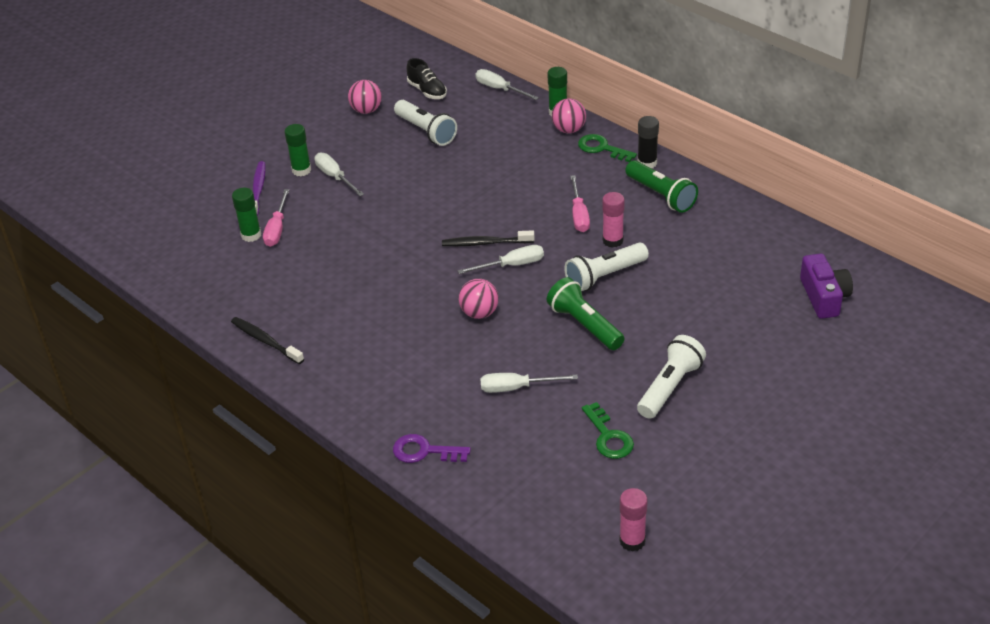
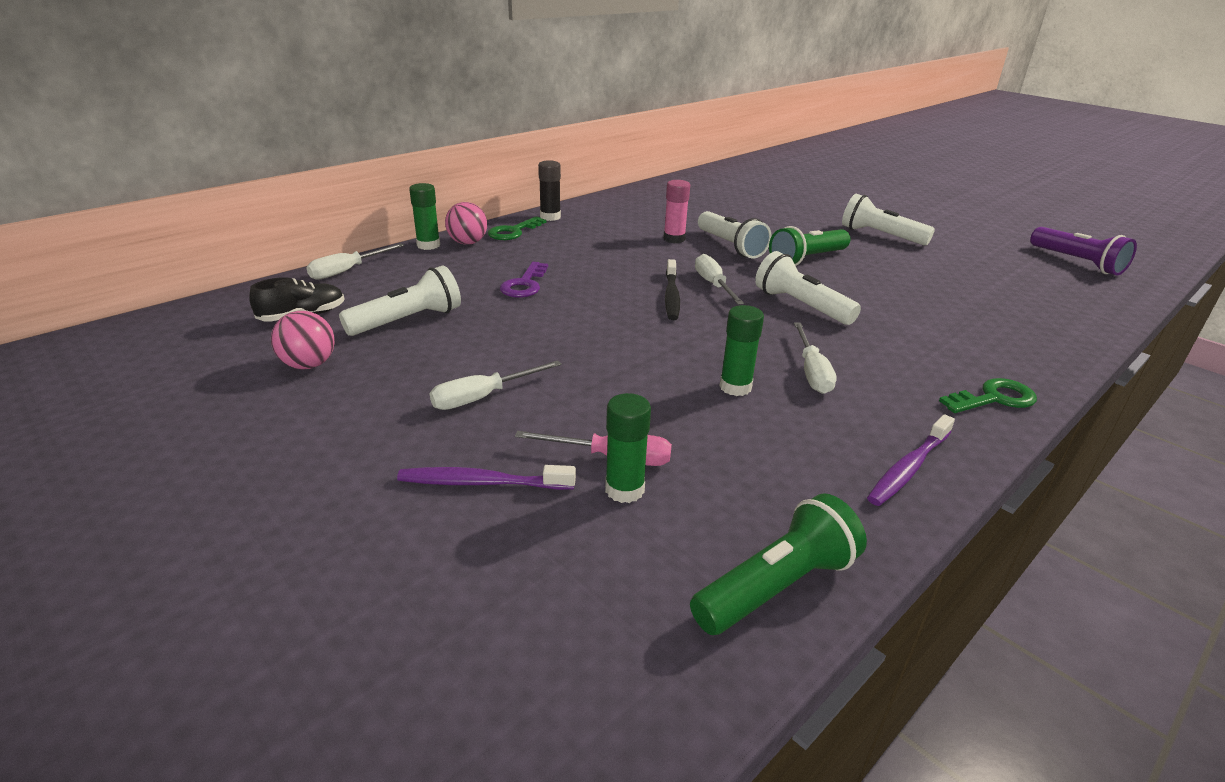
camera: 90 degrees left, 10 degrees down
black toothbrush [231,317,304,364] -> purple toothbrush [867,414,955,506]
green glue stick [285,124,311,177] -> green glue stick moved to [720,305,764,396]
purple key [393,434,471,463] -> purple key moved to [500,262,548,298]
pink ball [459,279,499,319] -> white flashlight [755,251,861,325]
white screwdriver [480,373,578,393] -> white screwdriver moved to [794,322,837,394]
pink screwdriver [570,175,590,232] -> none
green key [582,402,634,459] -> green key moved to [939,378,1037,413]
pink glue stick [619,488,648,552] -> purple flashlight [1030,227,1137,276]
green flashlight [625,160,698,213] -> green flashlight moved to [690,493,867,635]
purple camera [800,253,853,319] -> none

